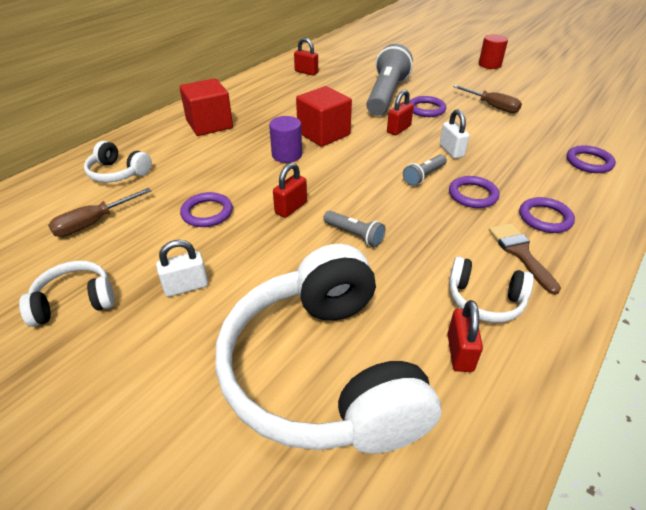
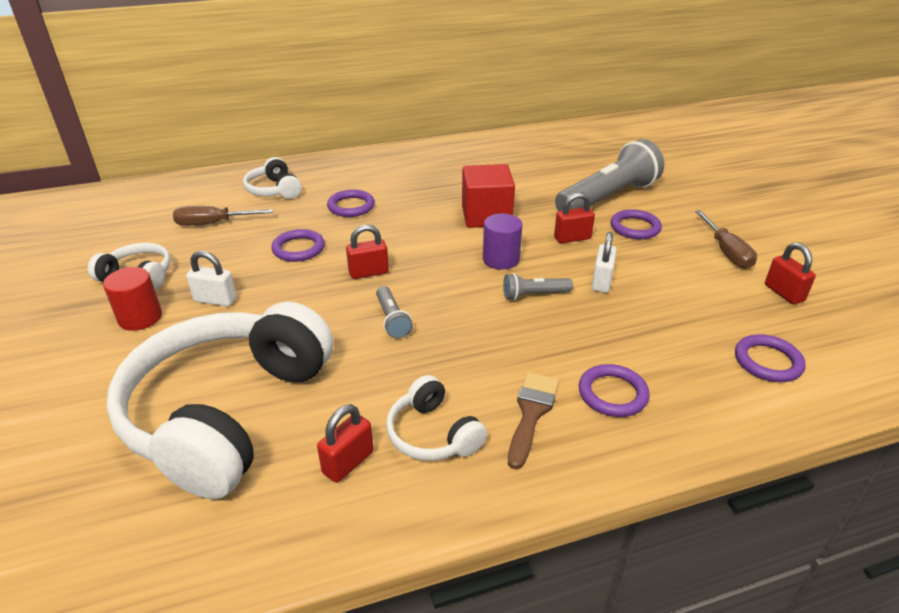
camera: 35 degrees right, 5 degrees down
red cube [179,78,233,136] -> none
purple cylinder [269,116,302,163] -> purple cylinder moved to [483,214,522,270]
red padlock [294,38,318,76] -> red padlock moved to [765,242,816,304]
purple ring [449,176,499,208] -> purple ring moved to [327,189,375,217]
red cylinder [479,34,508,69] -> red cylinder moved to [103,267,162,331]

